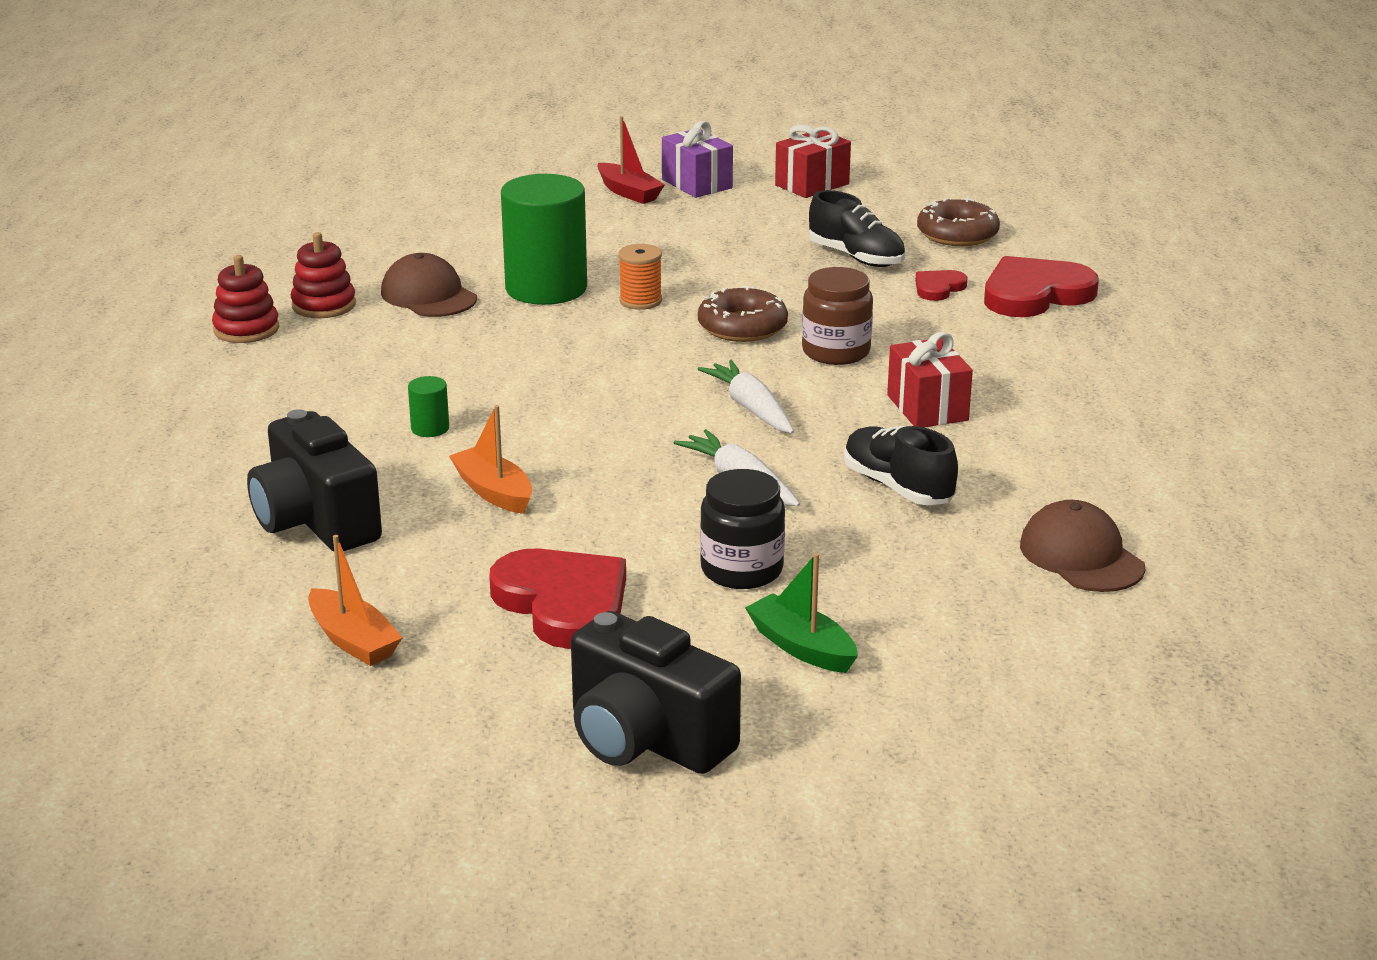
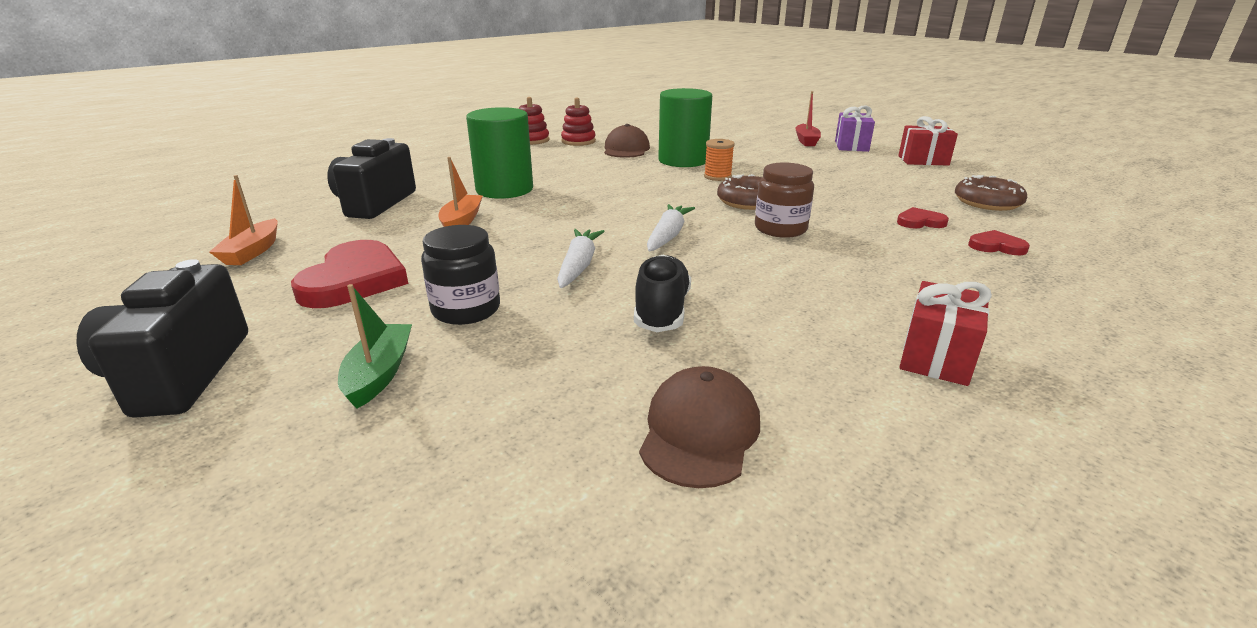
camera: 45 degrees right, 0 degrees up
green cylinder [408,376,449,437] -> green cylinder [466,107,533,199], size x2.46
black shoe [809,190,905,267] -> none
red gift [887,332,973,427] -> red gift moved to [899,281,992,386]
red heart [984,256,1099,317] -> red heart [968,230,1030,255], size x0.50

